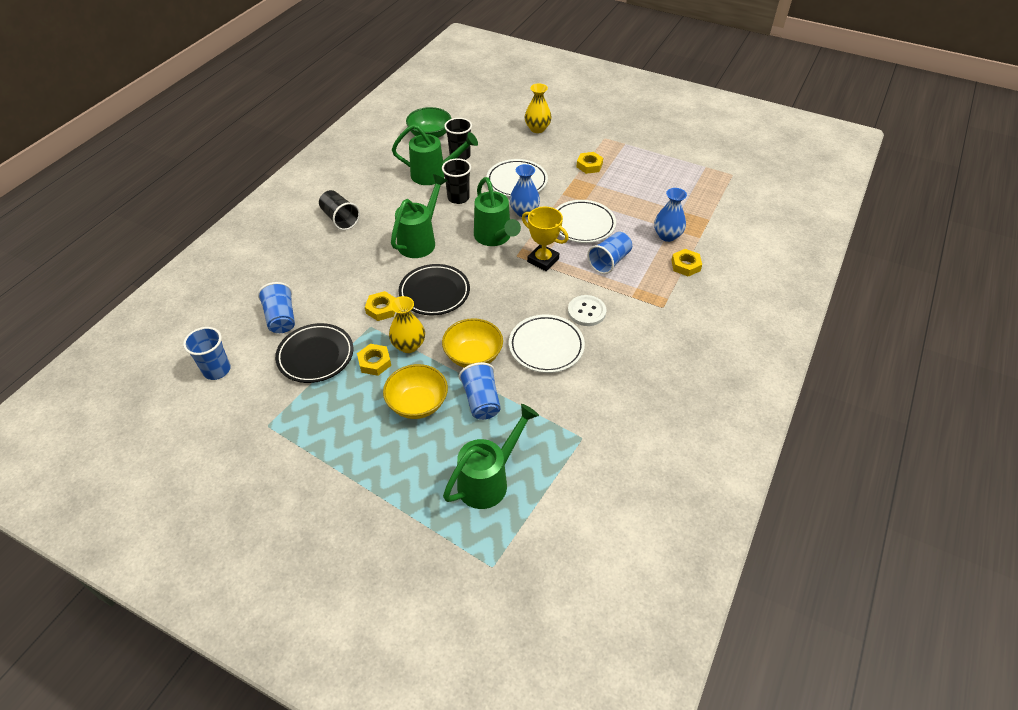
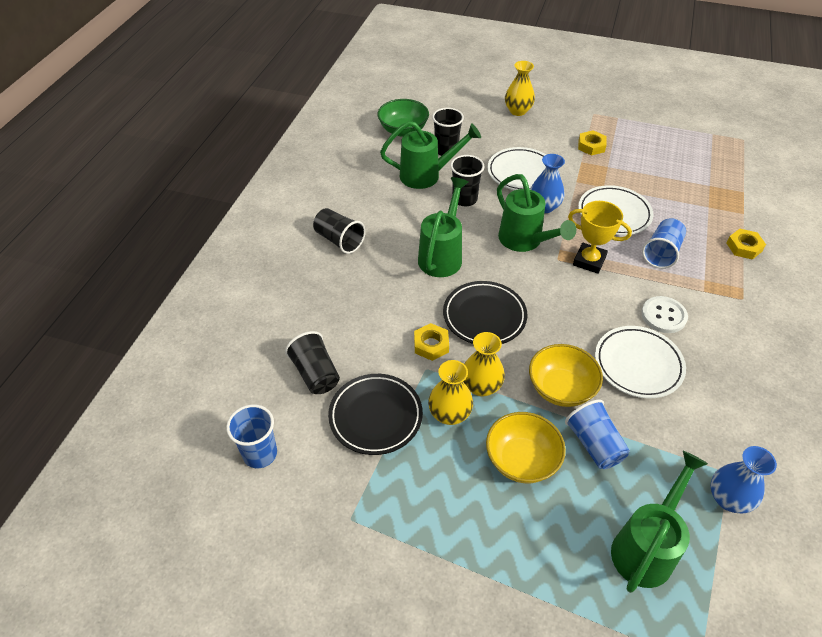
camera: 10 degrees left, 0 degrees up
blue cup [258,282,295,333] -> black cup [285,331,340,394]
yellow nut [357,344,391,376] -> yellow vase [428,360,473,425]
blue vase [654,188,687,242] -> blue vase moved to [711,446,777,514]

